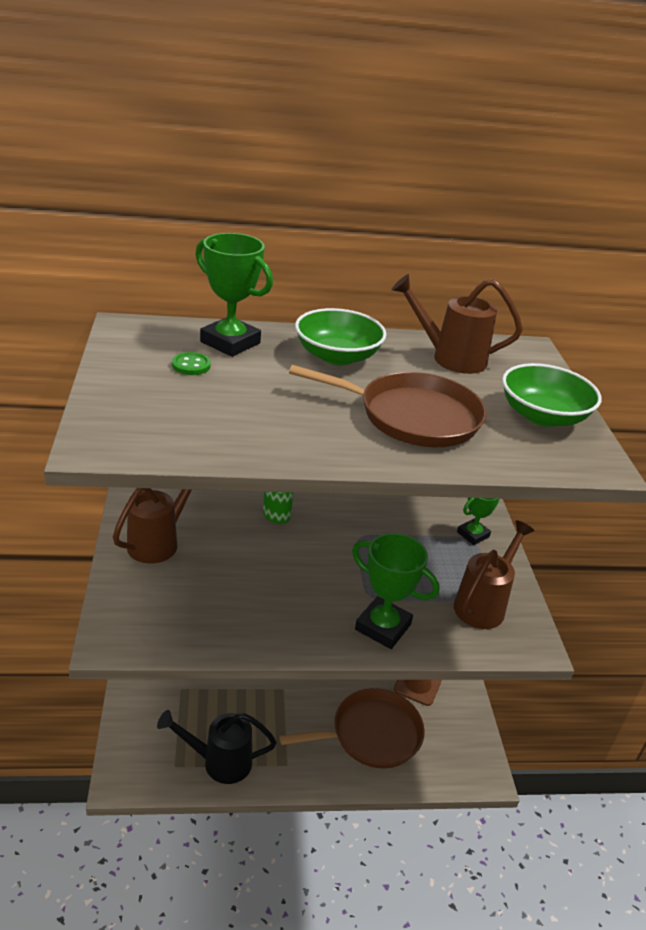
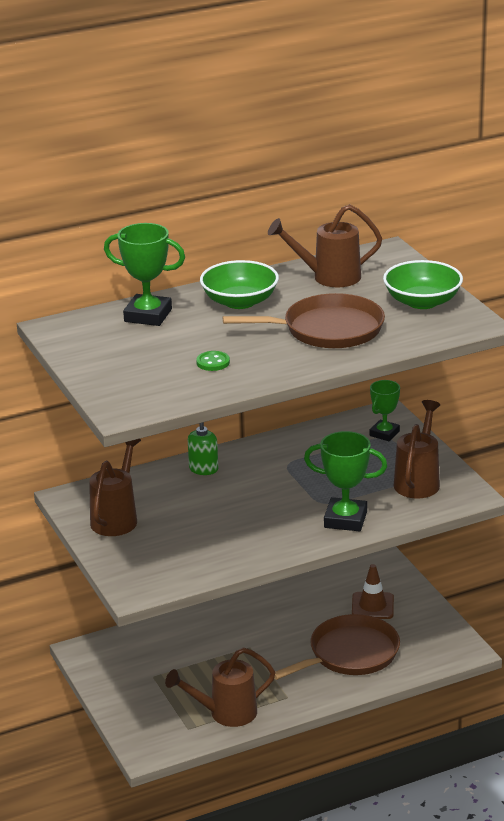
camera: 15 degrees left, 5 degrees down
black watering can [157,710,276,784] -> brown watering can [165,648,275,727]
green button [172,352,211,375] -> green button moved to [196,351,230,371]

